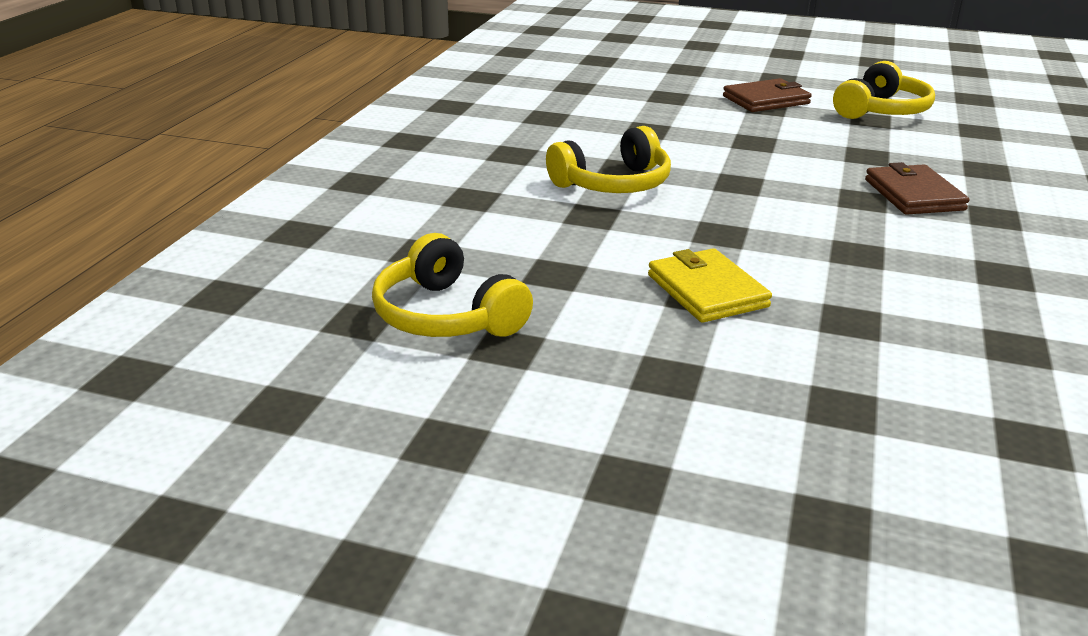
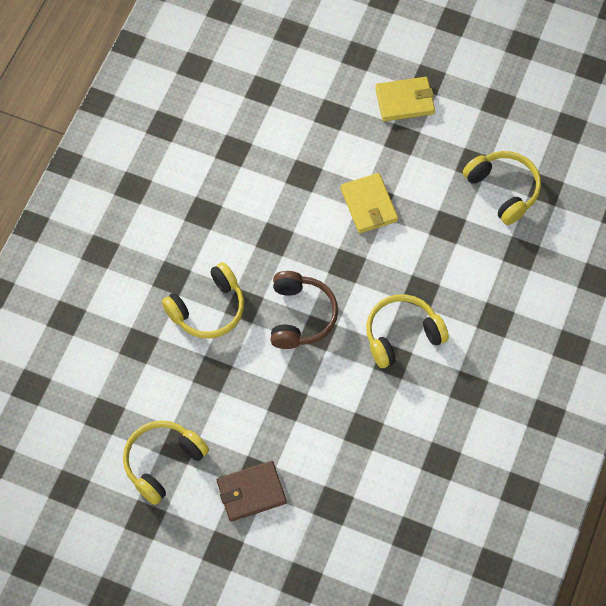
camera: 175 degrees left, 35 degrees up
brown wallet [865,162,969,215] -> yellow headphones [162,262,244,338]
none -> brown headphones [270,271,338,349]
none -> yellow wallet [375,77,435,122]

